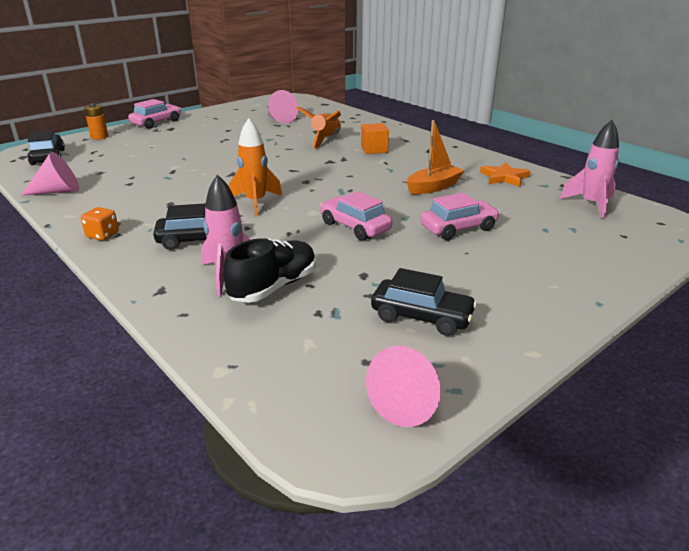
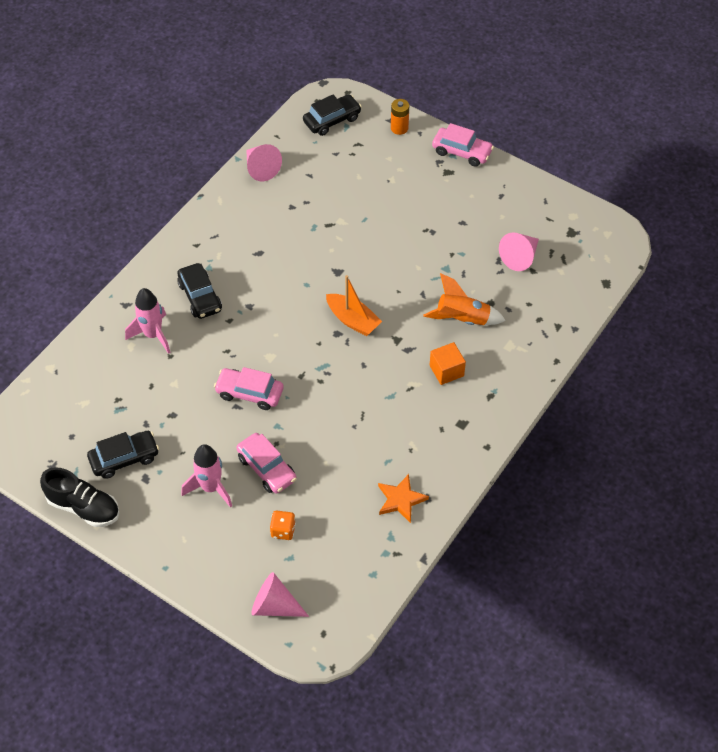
camera: 75 degrees right, 25 degrees up
orange dice [81,207,119,241] -> orange dice moved to [270,511,296,540]
black shoe [223,238,316,303] -> black shoe moved to [40,467,119,527]
orange rocket [229,118,283,216] -> none
pink car [320,191,392,241] -> pink car turned 105 degrees counterclockwise [214,367,284,410]
pink cone [366,346,441,427] -> pink cone moved to [251,572,309,617]
black car [371,268,477,336] -> black car turned 120 degrees counterclockwise [87,431,159,479]
orange boat [407,120,465,194] -> orange boat moved to [326,275,382,336]
pink rocket [560,120,619,219] -> pink rocket moved to [181,444,232,508]

